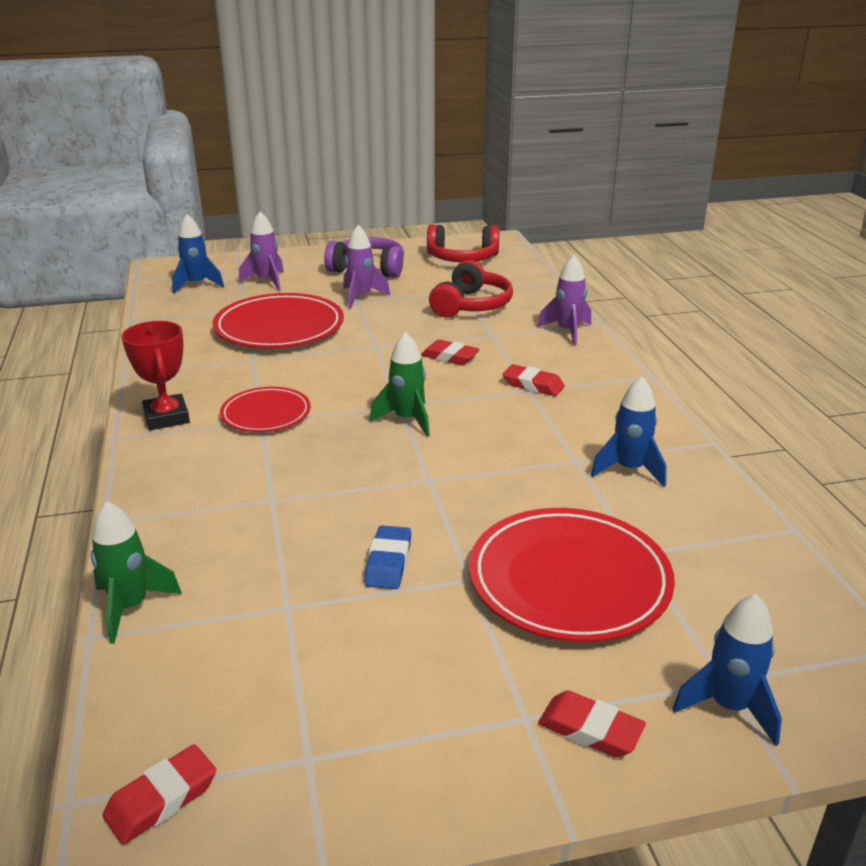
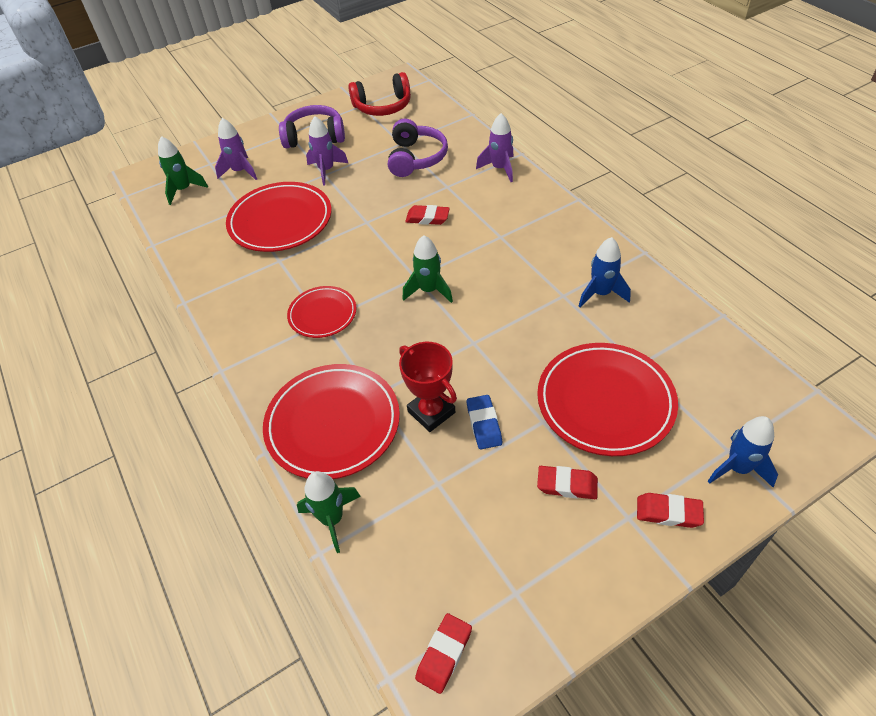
camera: 15 degrees left, 20 degrees up
red trophy [122,321,190,430] -> red trophy moved to [399,342,457,432]
blue rocket [172,214,224,293] -> green rocket [158,136,208,205]
red headphones [429,260,513,317] -> purple headphones [388,119,448,177]
red eraser [503,364,565,396] -> red eraser moved to [537,466,598,499]
none -> red plate [263,364,400,479]

